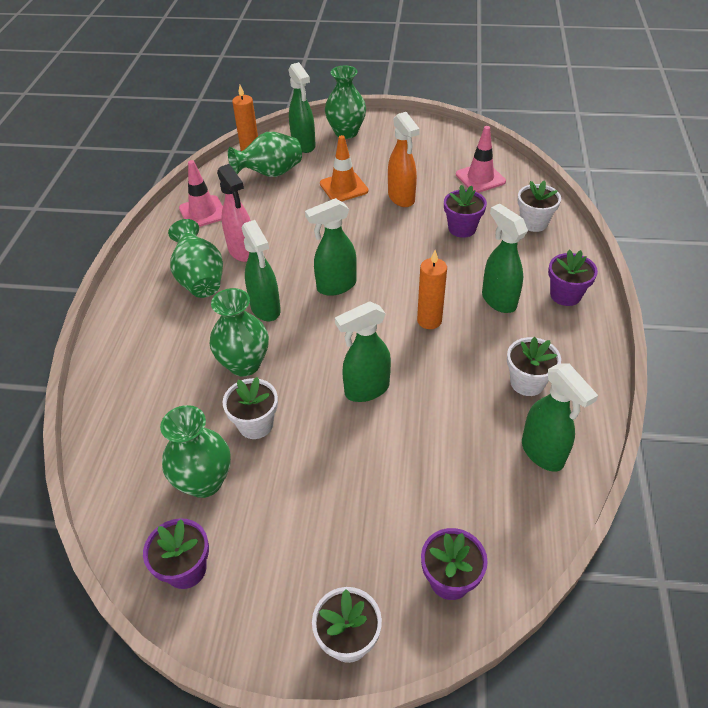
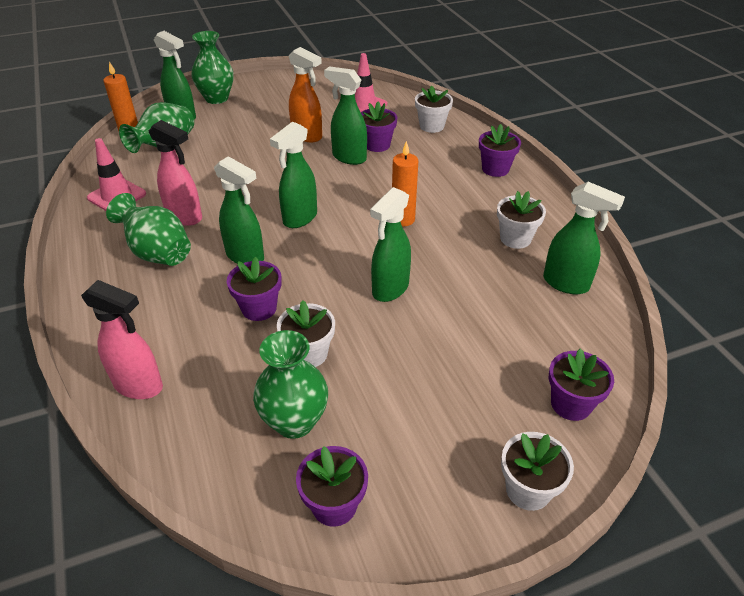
camera: 30 degrees left, 5 degrees down
green vase [210,288,269,376] -> purple flower pot [227,257,281,321]
orange traffic cone [320,135,368,202] -> none
green spray bottle [482,204,528,313] -> green spray bottle moved to [324,66,367,165]
none -> pink spray bottle [81,280,163,399]

